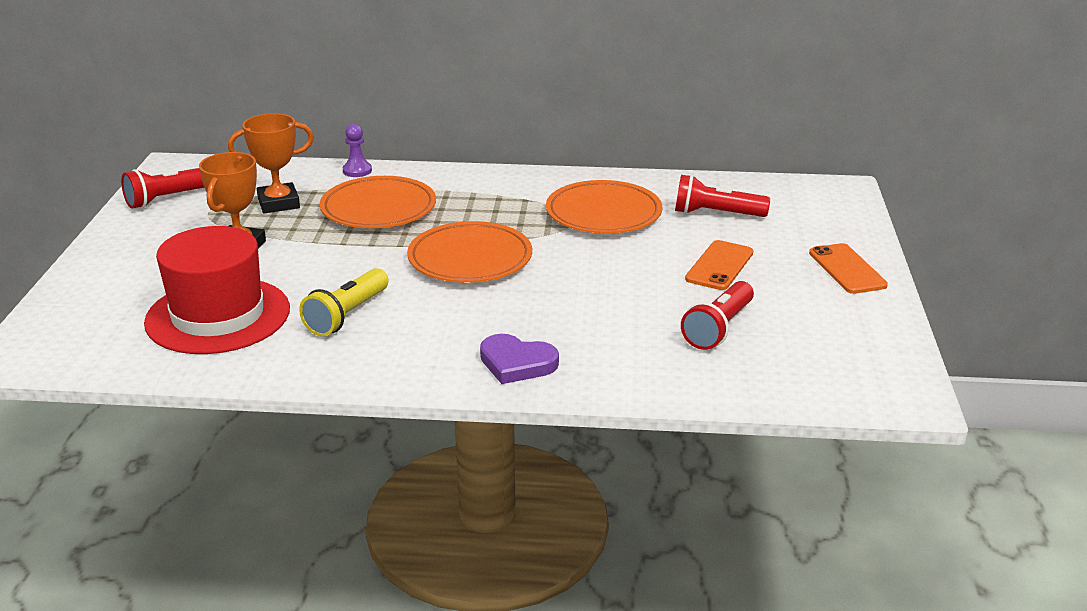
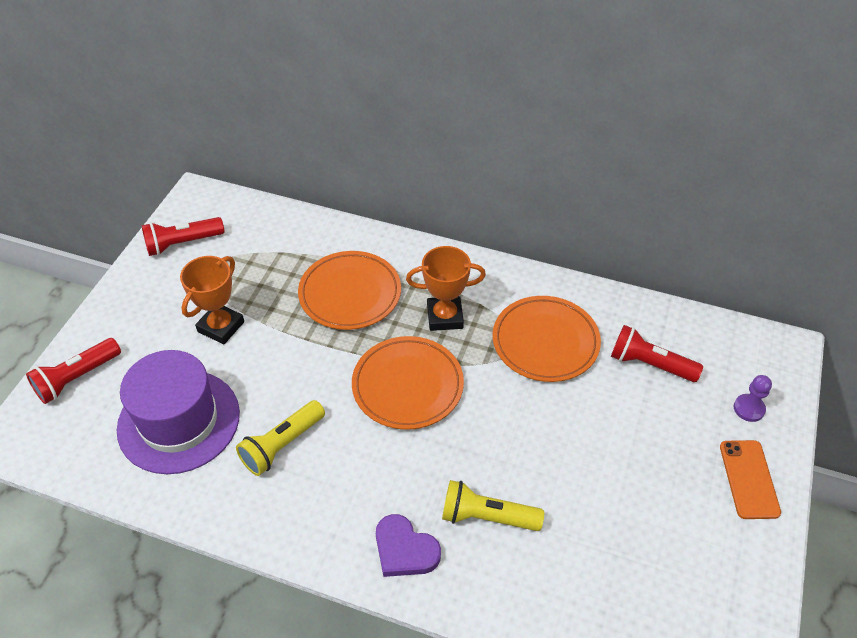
camera: 15 degrees right, 20 degrees up
red hat [144,226,290,354] -> purple hat [117,350,240,474]
orange trophy [228,113,314,213] -> orange trophy moved to [406,246,486,331]
purple pawn [343,124,372,177] -> purple pawn moved to [734,375,772,422]
red flashlight [681,281,754,350] -> red flashlight moved to [26,338,121,404]
orange phone [685,240,753,290] -> none
none -> yellow flashlight [442,480,544,531]

